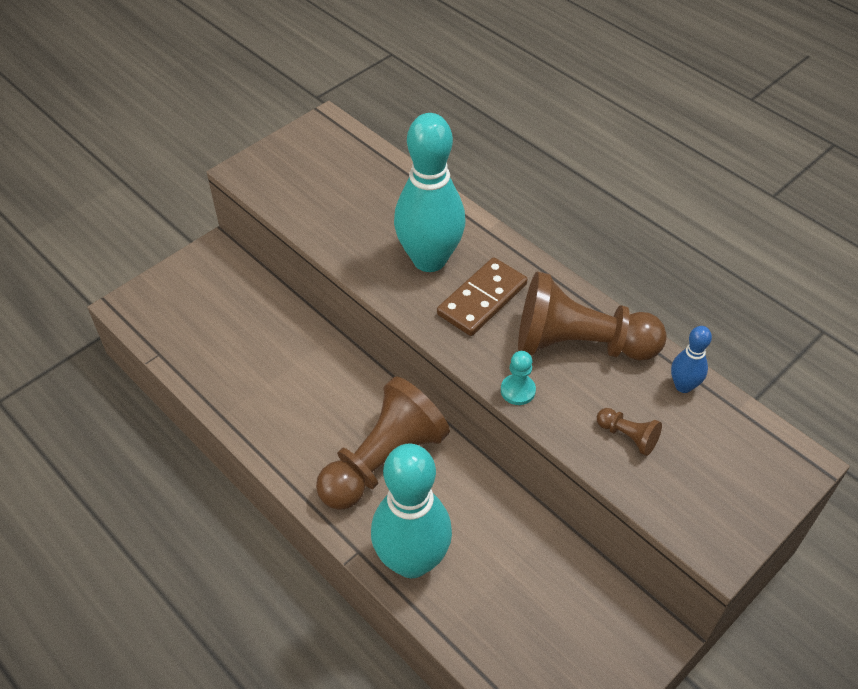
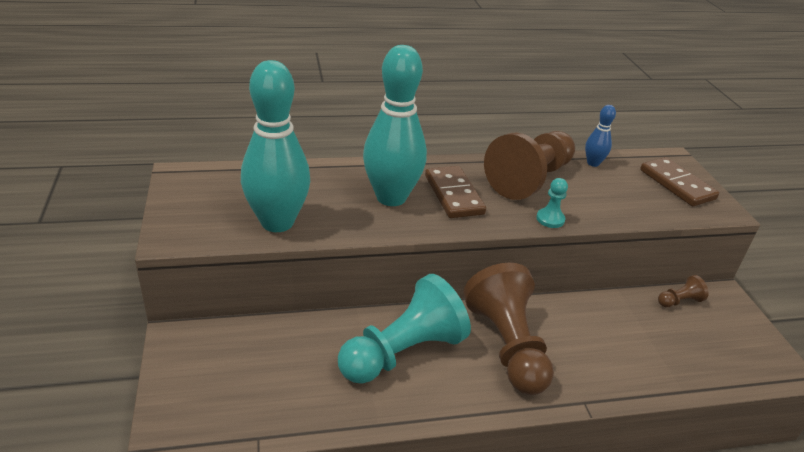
camera: 60 degrees left, 15 degrees down
turquoise bowling pin [371,444,452,578] -> turquoise bowling pin moved to [241,60,310,232]
brown pawn [597,408,662,456] -> brown pawn moved to [658,275,709,307]
none -> turquoise pawn [338,274,471,383]
none -> brown domino [640,157,719,206]

